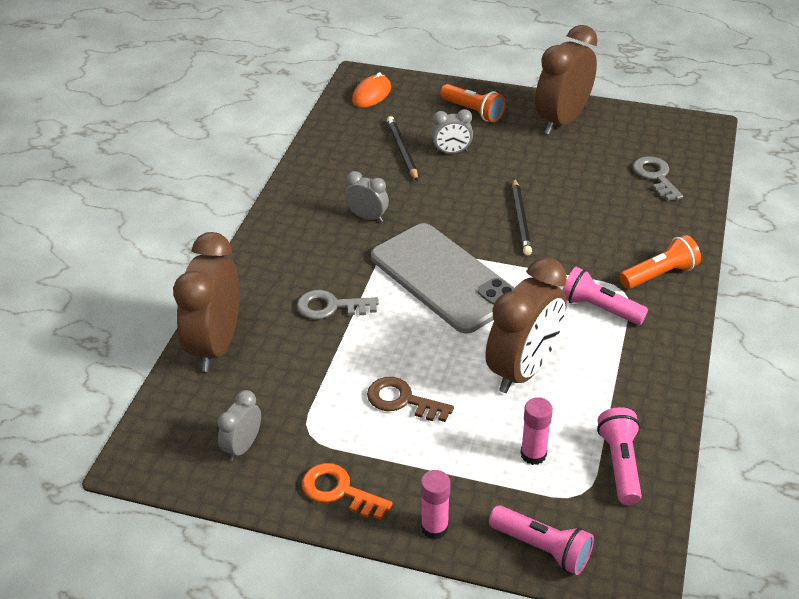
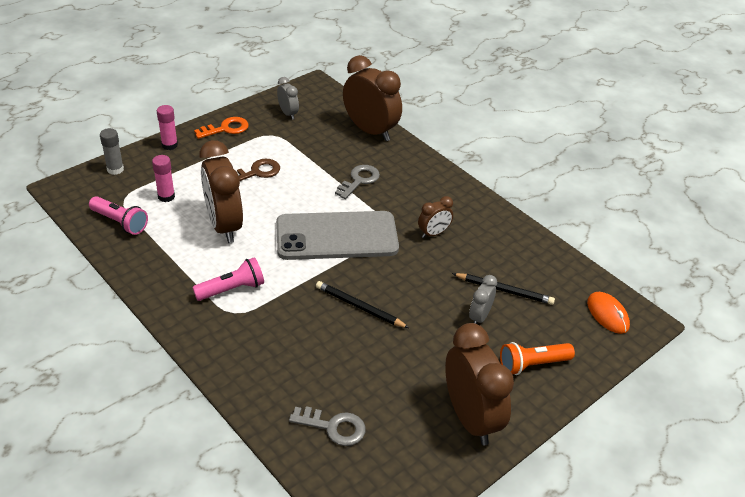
camera: 120 degrees right, 0 degrees up
grey clock [345,171,389,222] -> brown clock [418,196,453,238]
pink flashlight [489,505,594,575] -> grey glue stick [100,128,124,175]
orange flashlight [619,235,701,289] -> none

